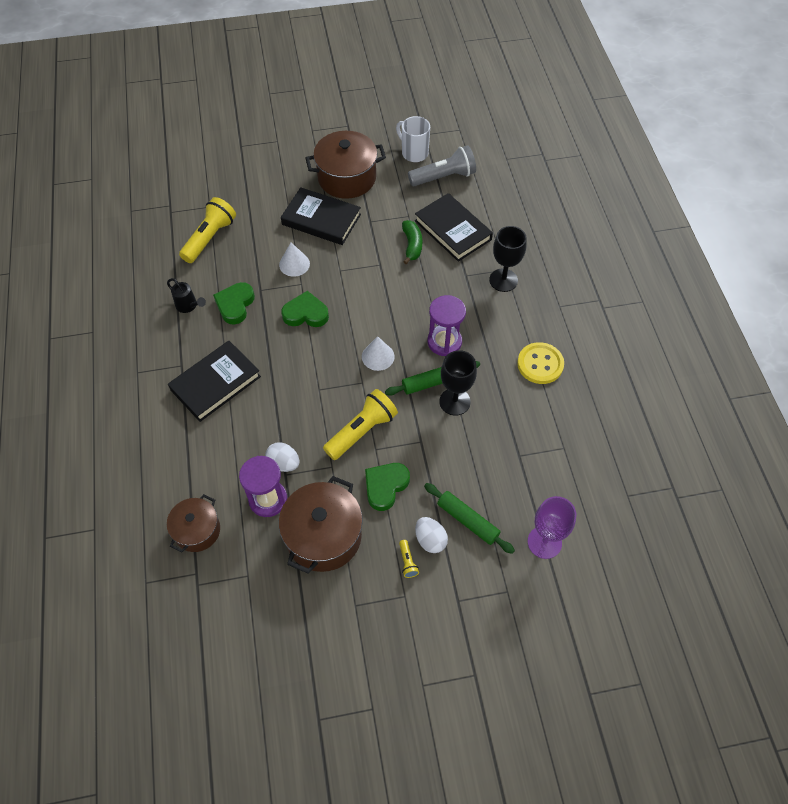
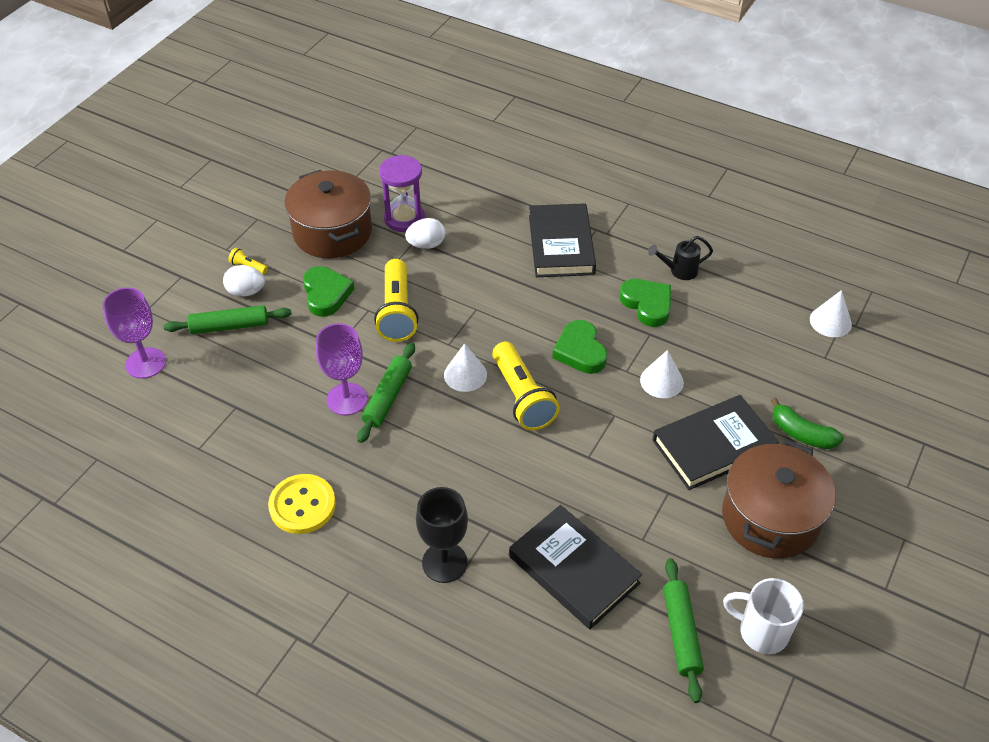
camera: 130 degrees right, 10 degrees down
brown pot [167,494,220,552] -> none
yellow flashlight [179,197,236,263] -> yellow flashlight moved to [492,342,560,431]
green heart [281,291,329,327] -> green heart turned 120 degrees clockwise [552,320,607,374]
white mug [396,116,430,162] -> white mug turned 150 degrees counterclockwise [723,578,804,654]
green banana [402,220,422,264] -> green banana moved to [770,397,844,449]
grey flashlight [408,146,476,186] -> green rolling pin [663,558,704,703]
black book [415,193,493,262] -> black book turned 45 degrees clockwise [509,505,642,629]
purple hourglass [427,295,466,356] -> none
black goblet [439,350,477,416] -> purple goblet [316,323,367,415]
none -> white cone [810,290,852,337]

